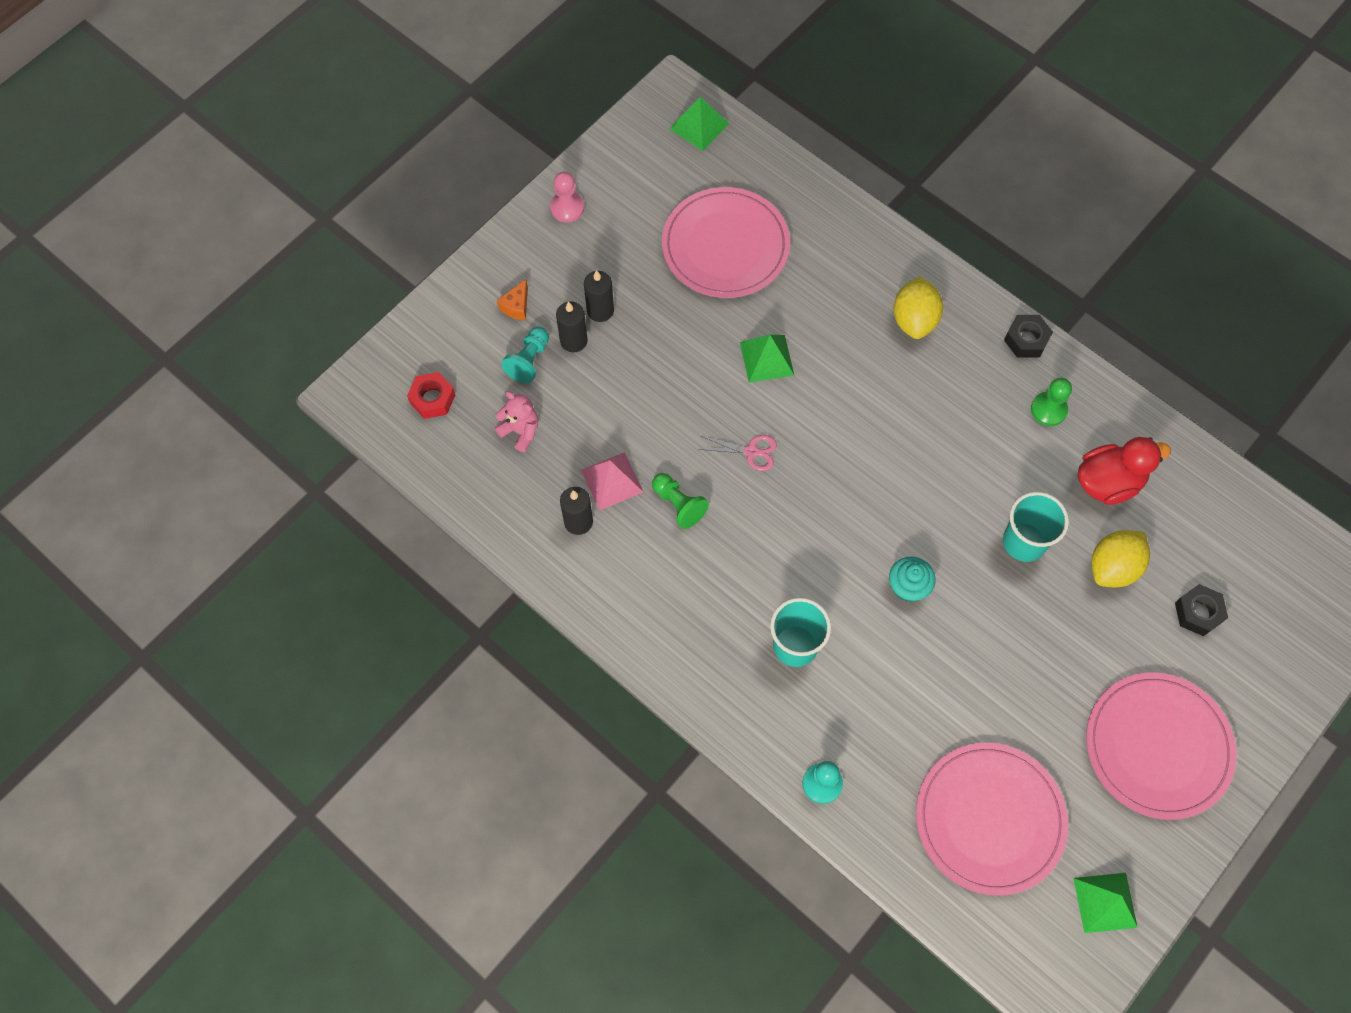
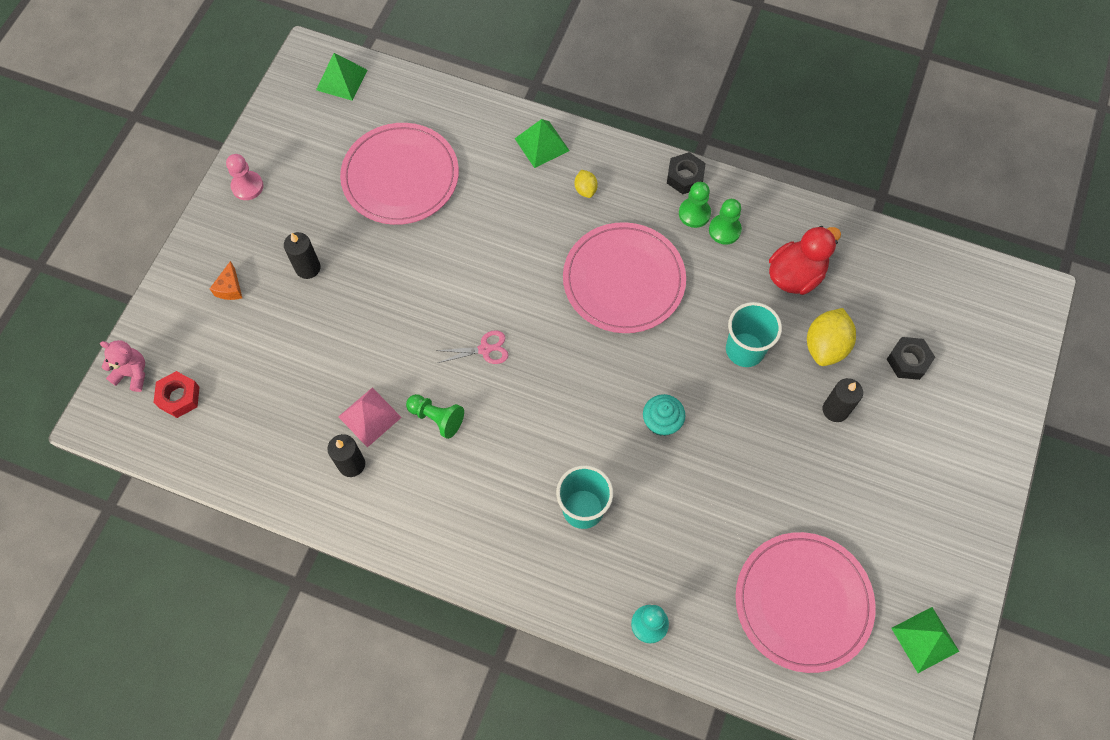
camera: 20 degrees left, 0 degrees up
pink teddy bear [494,391,539,452] -> pink teddy bear moved to [100,340,145,392]
turquoise pawn [501,327,549,383] -> none
black candle [556,301,587,352] -> black candle moved to [823,378,863,422]
green pyramid [740,335,794,383] -> green pyramid moved to [514,119,570,168]
yellow lemon [893,276,943,339] -> yellow lemon [575,170,598,198], size x0.52
pink plate [1086,673,1236,820] -> pink plate moved to [563,222,686,333]
none -> green pawn [679,182,711,228]

